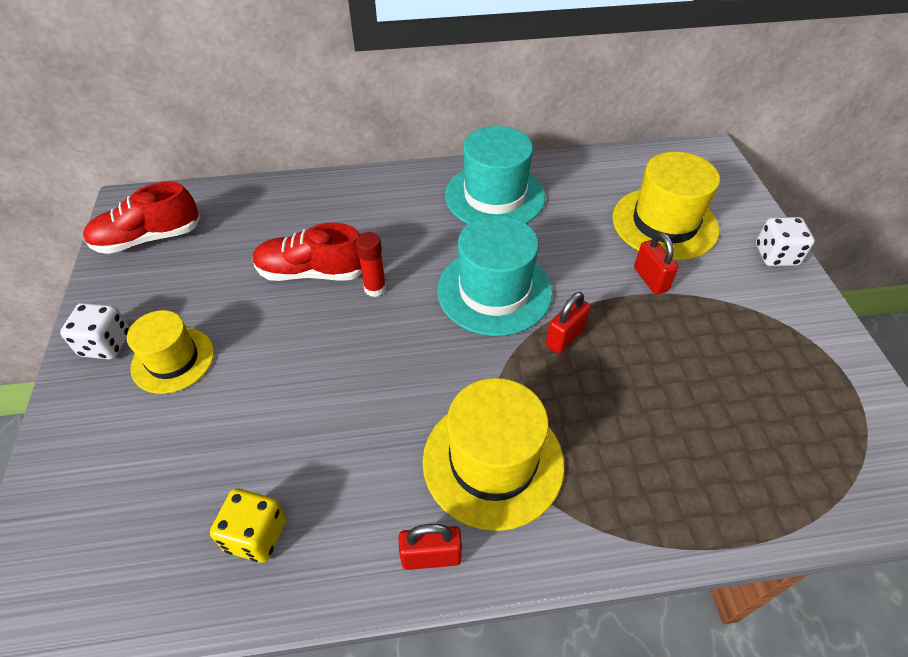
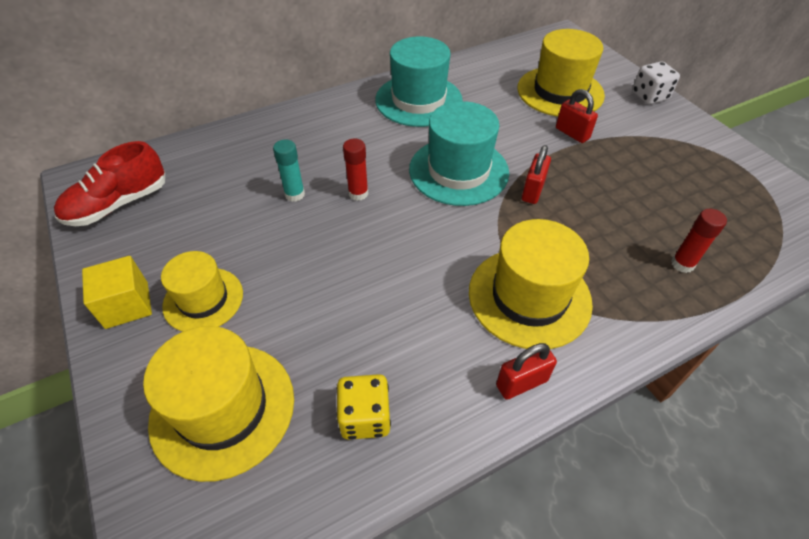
camera: 20 degrees left, 0 degrees up
white dice [60,303,130,360] -> yellow cube [82,256,152,329]
red shoe [253,223,362,281] -> turquoise glue stick [273,139,305,202]
none -> yellow hat [143,326,294,482]
none -> red glue stick [671,209,727,273]

